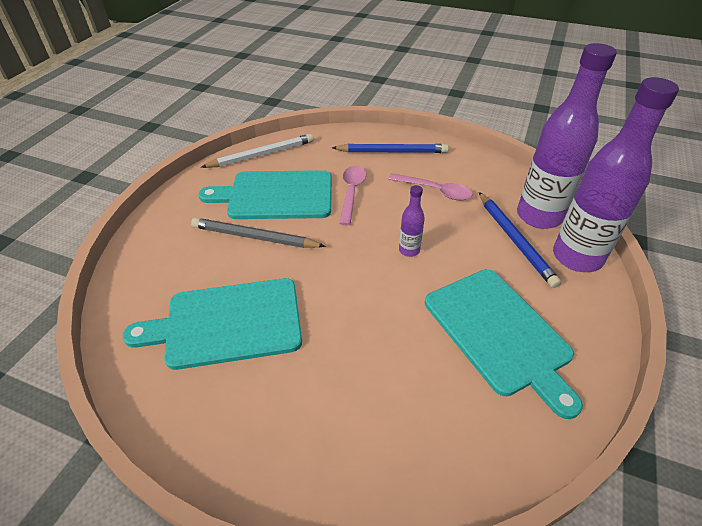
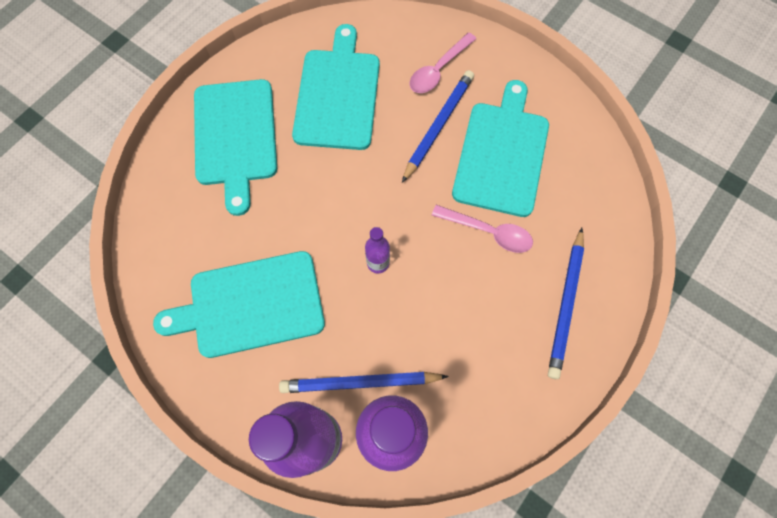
camera: 105 degrees right, 25 degrees up
grey pencil [191,218,326,248] -> blue pencil [402,70,474,182]
white pencil [201,134,314,168] -> none
pink spoon [388,173,473,201] -> pink spoon moved to [409,33,476,93]
none -> turquoise cutting board [194,79,277,216]

